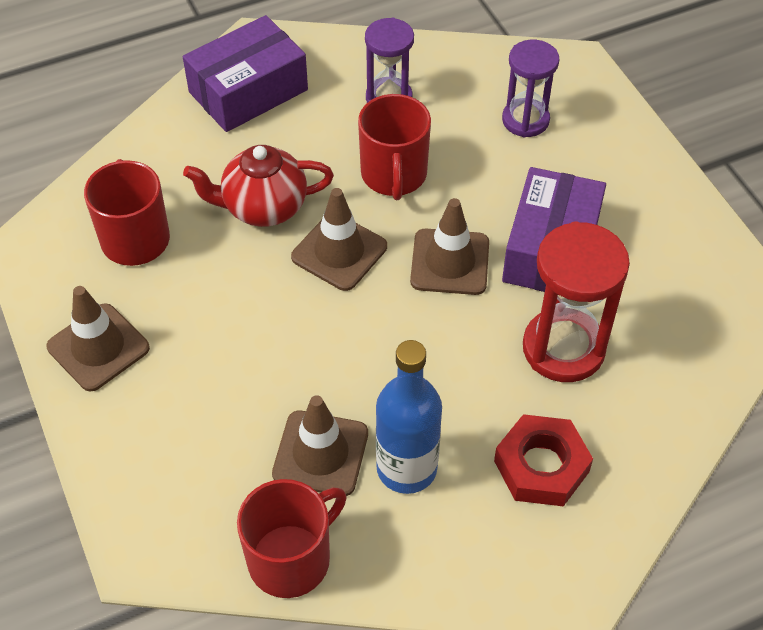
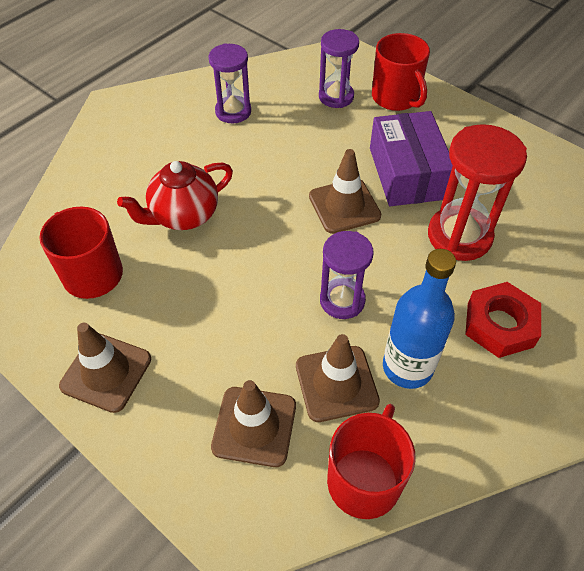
camera: 25 degrees left, 0 degrees up
purple box [183,15,308,132] -> none
brown traffic cone [291,188,387,291] -> brown traffic cone moved to [211,380,296,467]
red mug [358,94,431,200] -> red mug moved to [372,33,430,111]
none -> purple hourglass [320,231,374,319]

